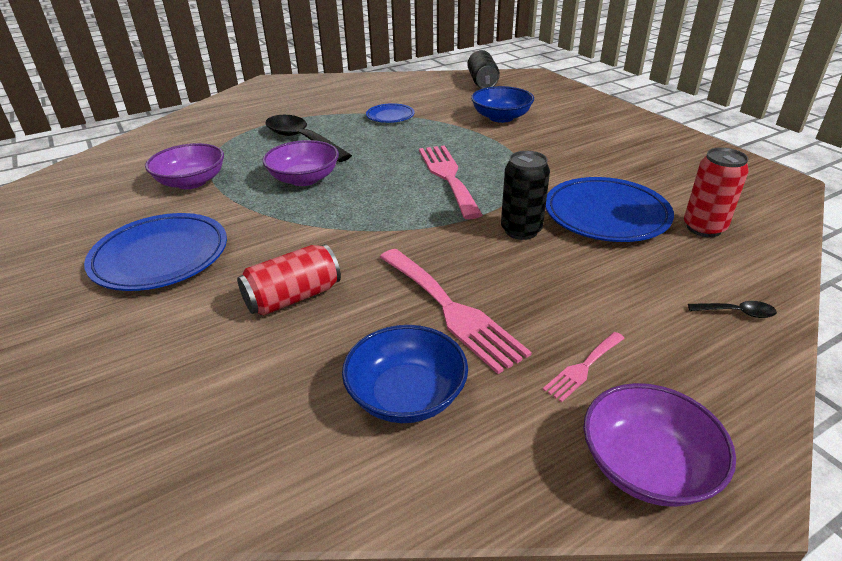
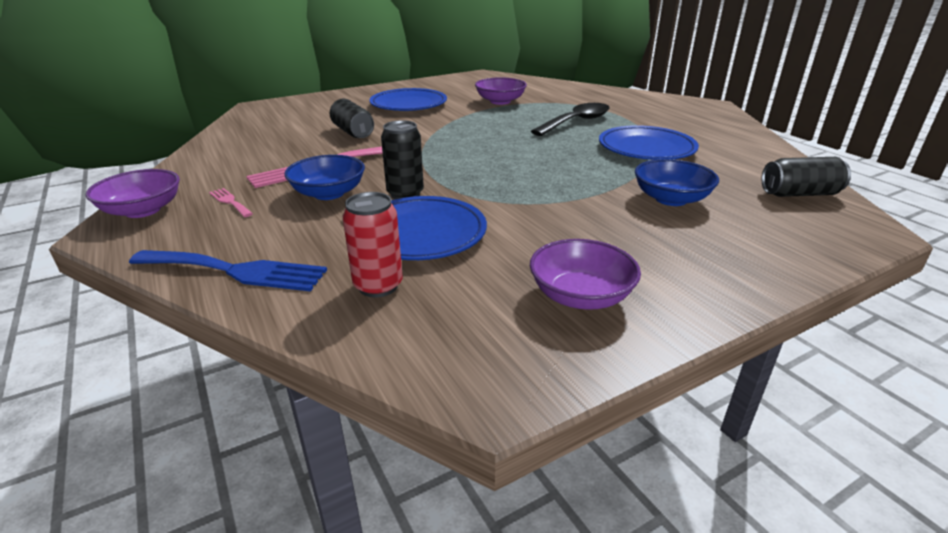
camera: 90 degrees right, 5 degrees down
red can [237,244,341,316] -> black can [330,99,374,138]
purple bowl [263,140,339,186] -> purple bowl moved to [530,239,641,310]
blue bowl [342,325,468,423] -> blue bowl moved to [284,155,365,200]
blue plate [366,103,415,123] -> blue plate [599,125,699,160], size x1.85
pink fork [419,145,483,219] -> none
black spoon [688,301,777,318] -> blue fork [129,250,327,292]

